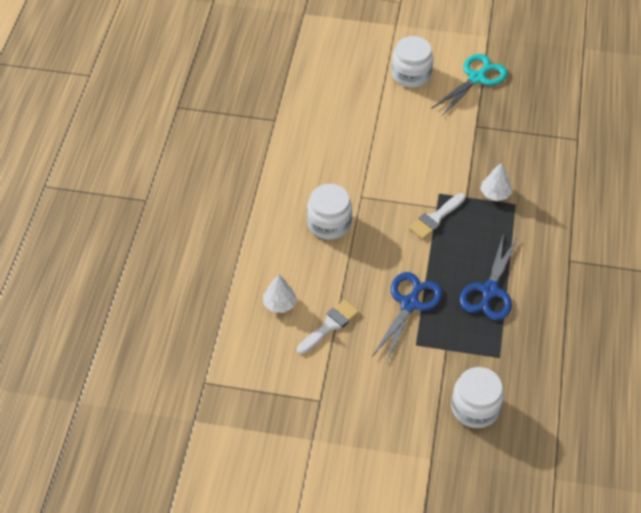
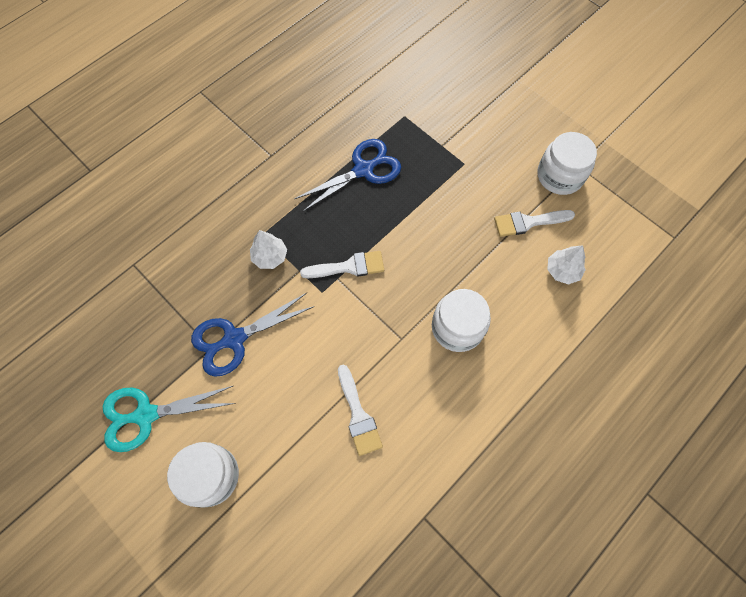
camera: 145 degrees left, 15 degrees up
blue scissors [372,272,442,362] -> blue scissors moved to [191,293,315,377]
white jar [451,367,504,428] -> white jar moved to [537,132,597,195]
none -> white brush [338,365,383,456]

